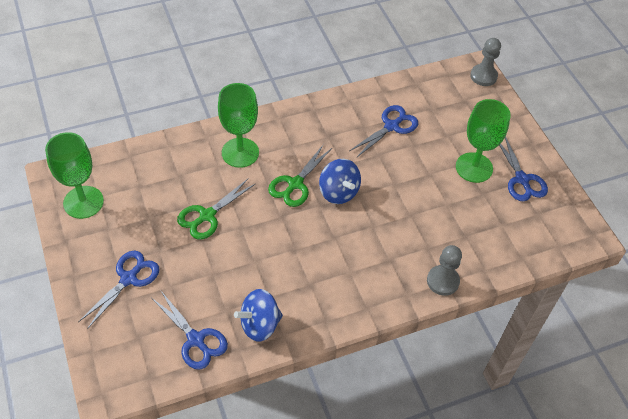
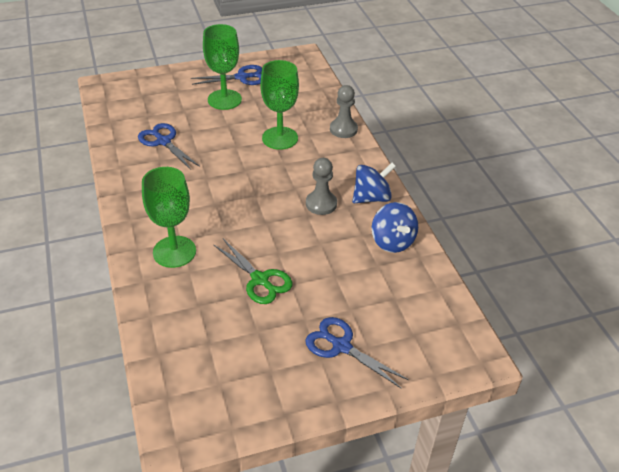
camera: 85 degrees left, 10 degrees down
green goblet [45,132,104,219] -> green goblet moved to [260,60,299,150]
blue scissors [152,291,228,370] -> none
green scissors [268,144,332,207] -> none
blue spinning top [319,159,361,204] -> blue spinning top moved to [352,163,396,203]
grey pawn [470,38,501,86] -> grey pawn moved to [306,158,337,215]

